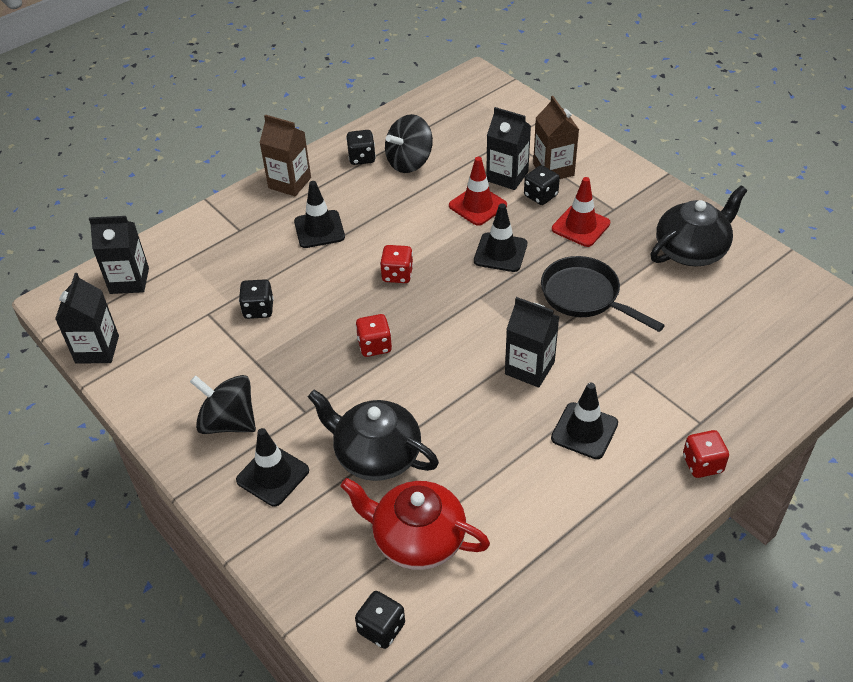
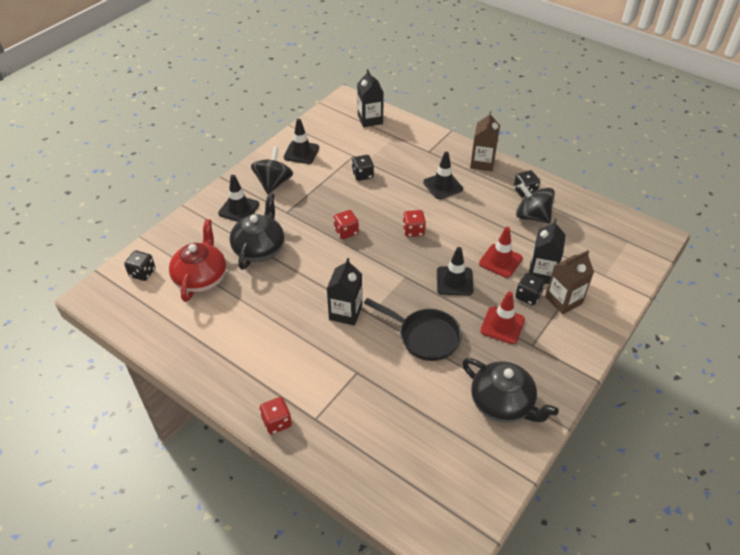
camera: 75 degrees right, 0 degrees up
black carton [55,273,119,364] -> none
black pan [541,256,665,332] -> black pan turned 90 degrees clockwise [364,298,462,361]
black traffic cone [551,382,618,459] -> black traffic cone moved to [284,119,319,164]

